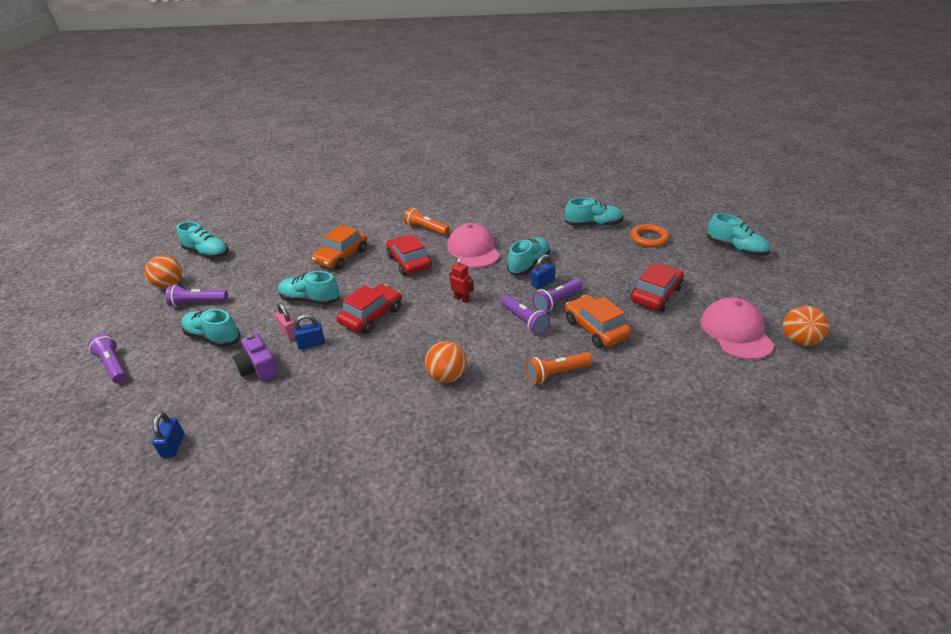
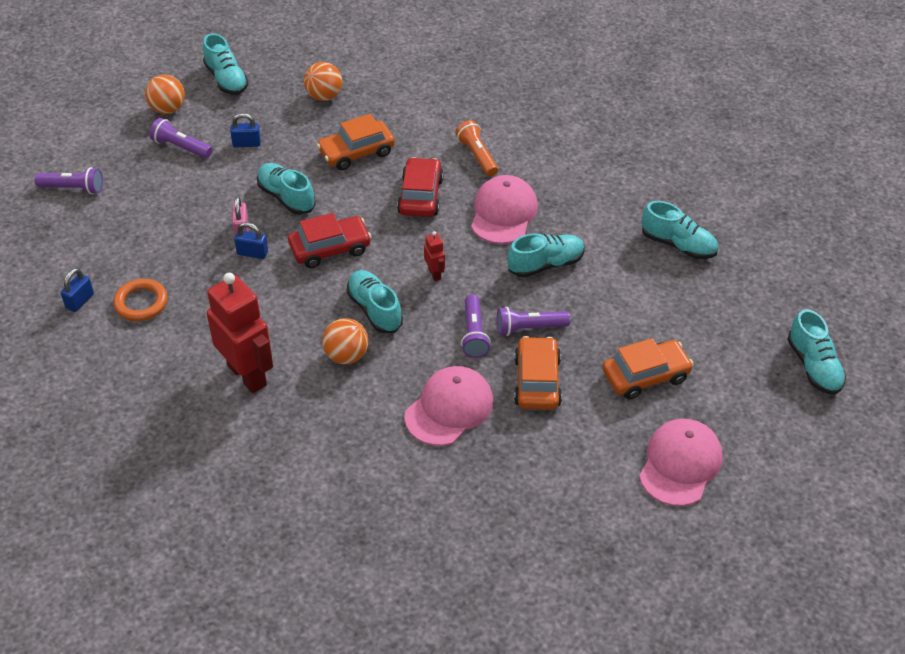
camera: 30 degrees right, 10 degrees up
purple flashlight [88,334,127,383] -> purple flashlight turned 105 degrees clockwise [34,167,103,194]
turquoise shoe [182,309,240,347] -> turquoise shoe moved to [347,270,403,333]
purple camera [232,333,279,382] -> none
orange flashlight [526,352,593,384] -> pink cap [404,366,493,446]
blue padlock [531,254,556,289] -> blue padlock moved to [230,113,261,147]
orange ring [630,224,669,247] -> orange ring moved to [113,279,168,321]
red car [630,264,684,311] -> orange car [602,338,693,400]
orange ball [783,306,829,346] -> orange ball moved to [304,62,342,101]
none -> red robot [207,273,273,393]

